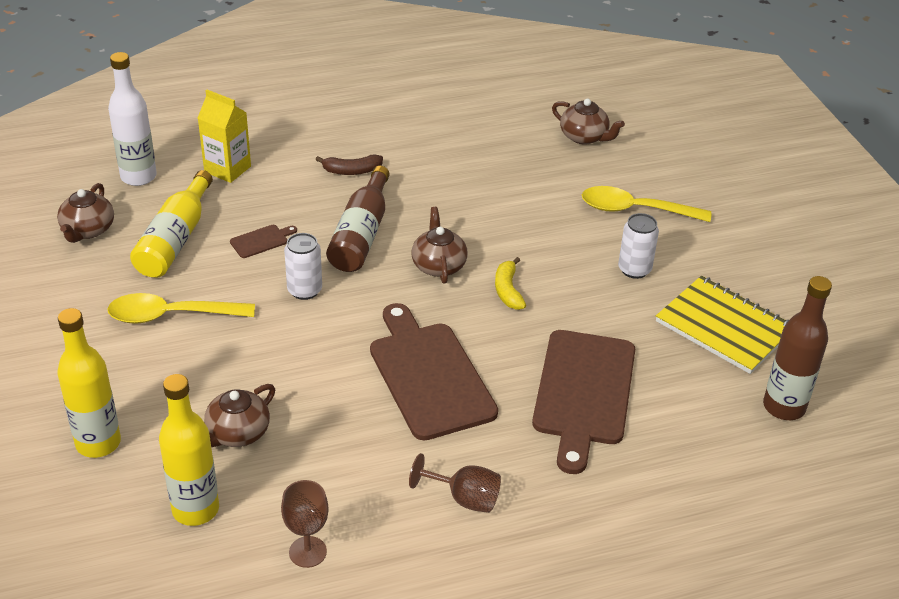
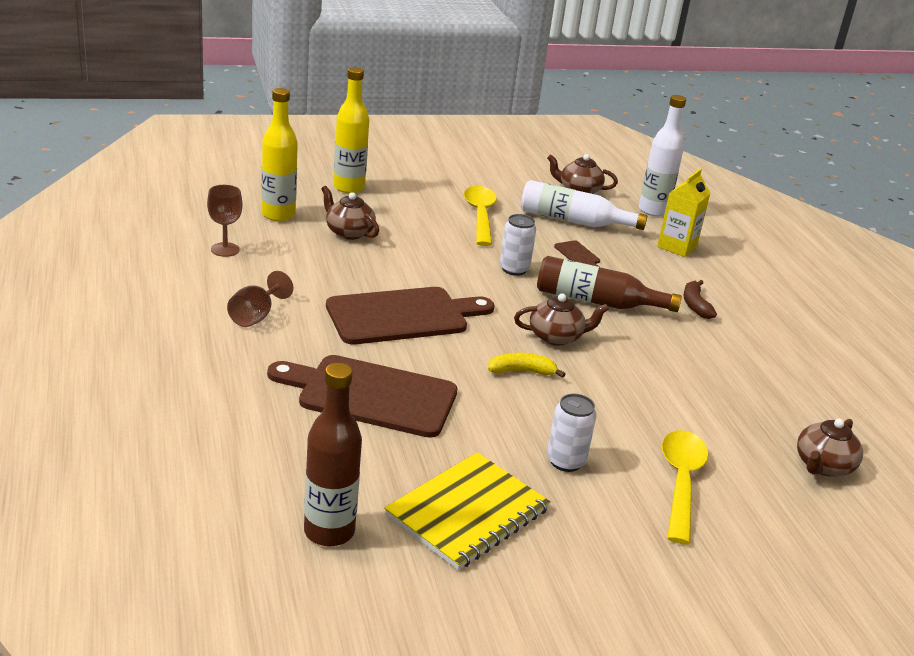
camera: 90 degrees right, 10 degrees down
yellow bottle [130,170,213,278] -> white bottle [521,180,647,230]

